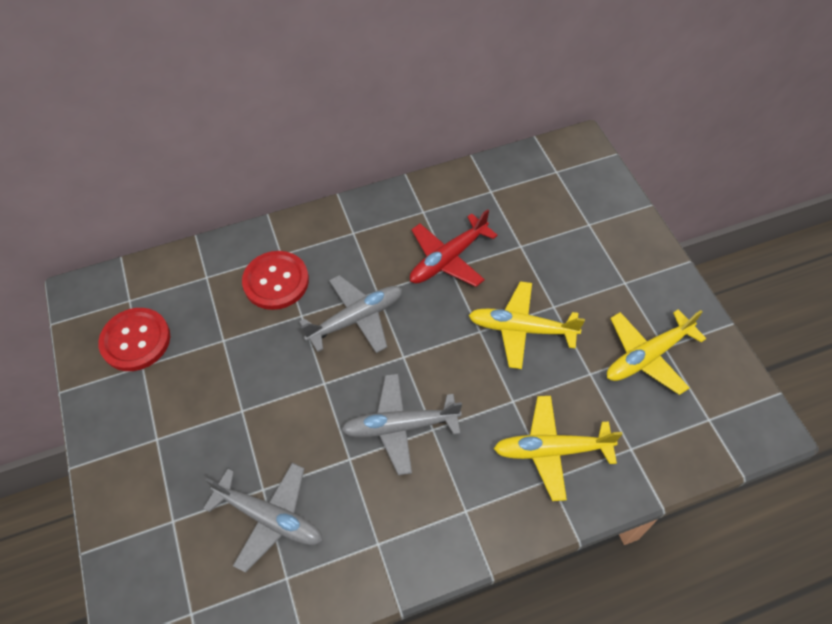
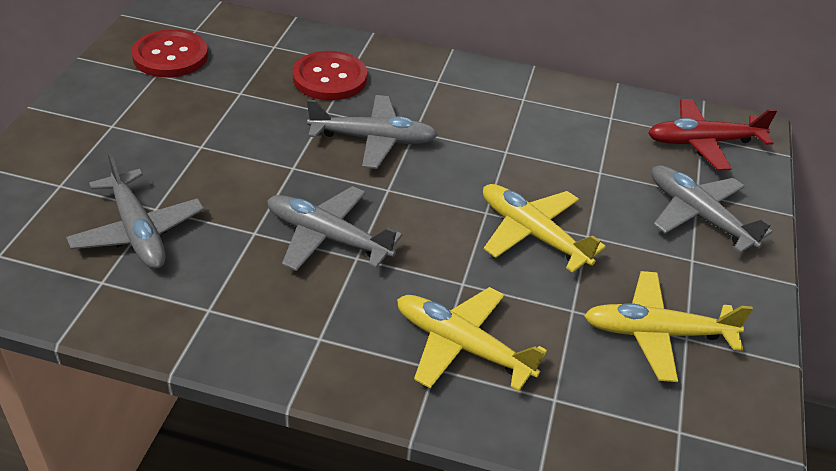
camera: 30 degrees right, 15 degrees down
red plane [410,209,498,287] -> red plane moved to [648,99,777,170]
none -> grey plane [651,165,773,253]

